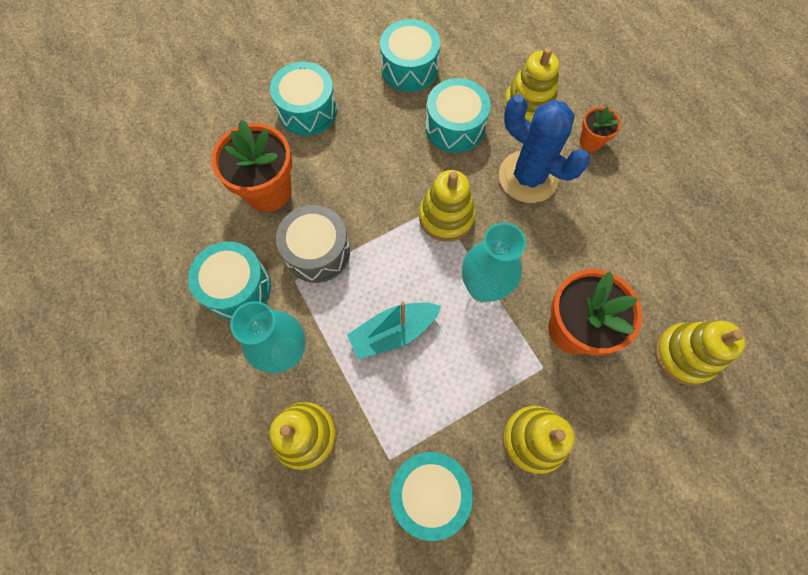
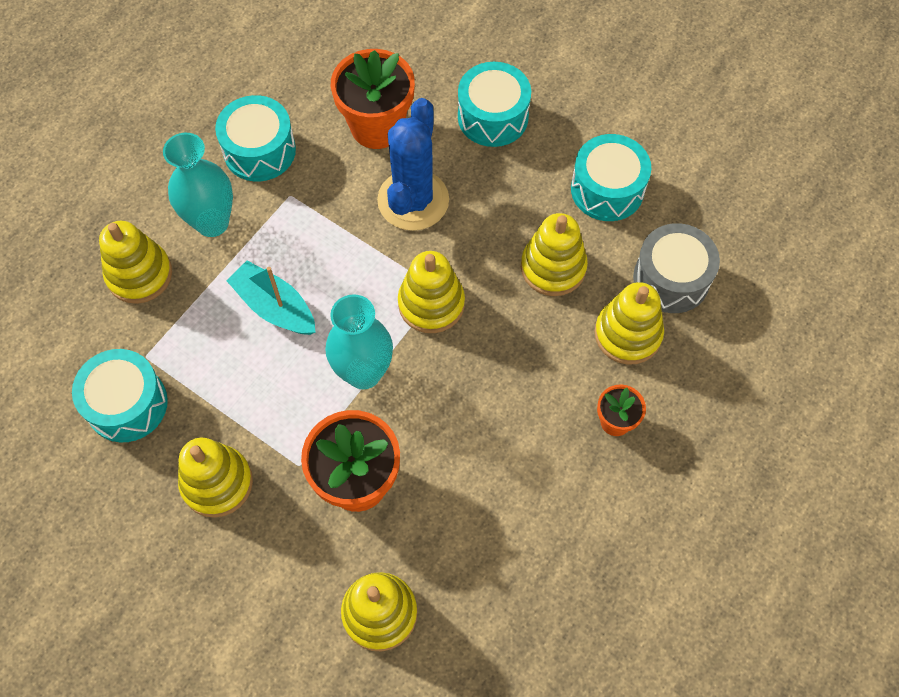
camera: 65 degrees right, 5 degrees down
grey drum [276,205,350,283] -> grey drum moved to [633,223,720,313]
turquoise drum [426,78,491,153] -> yellow stacking toy [521,213,588,296]
blue cactus [499,95,590,203] -> blue cactus moved to [377,98,449,231]

